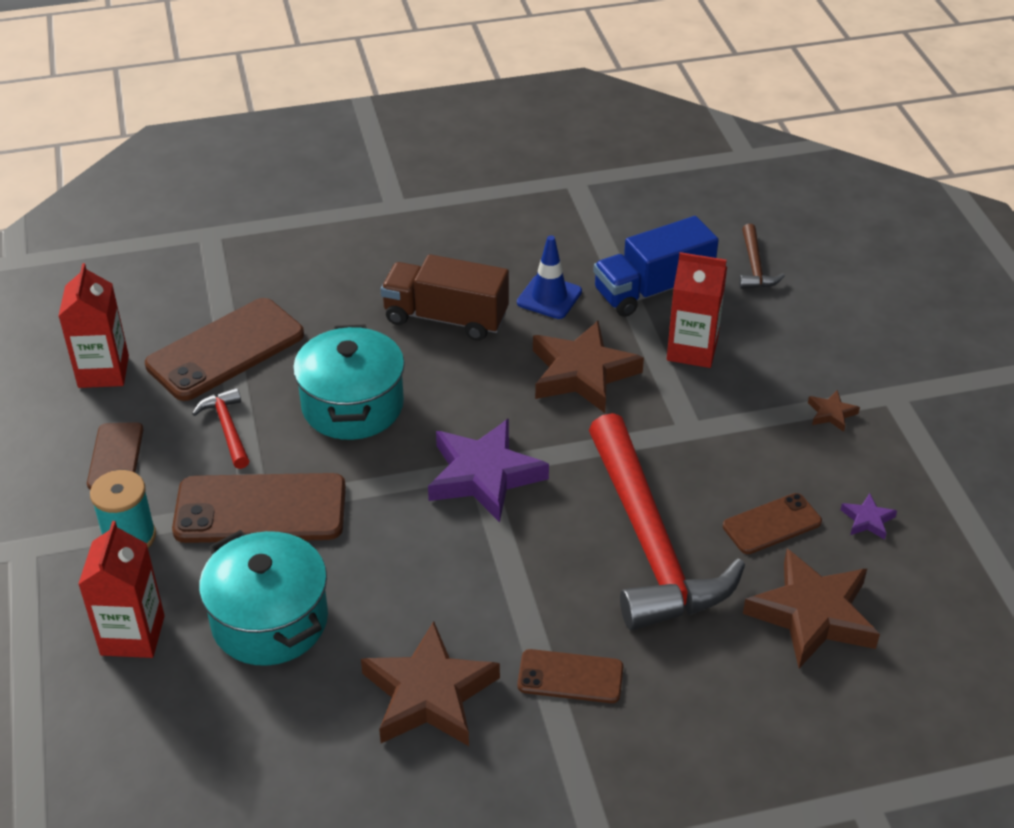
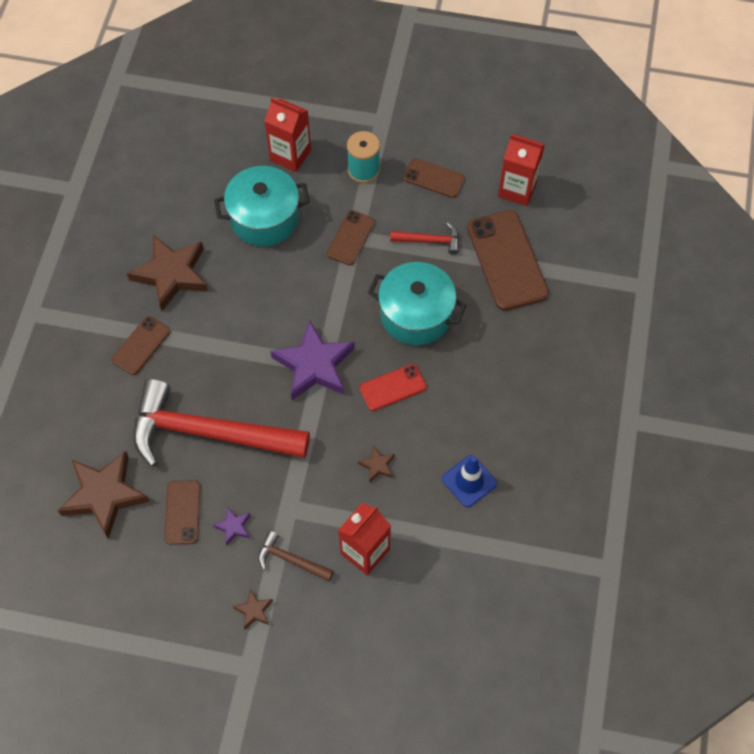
camera: 115 degrees right, 20 degrees up
brown phone [172,473,346,543] -> brown phone [327,210,375,265], size x0.56
brown truck [381,254,509,341] -> none
brown star [533,321,644,413] -> brown star [358,445,395,482], size x0.43
blue truck [593,216,719,317] -> none
brown hammer [739,224,785,289] -> brown hammer moved to [258,531,334,581]
purple star [840,493,897,540] -> purple star moved to [213,506,251,545]
none -> red phone [360,364,427,411]

